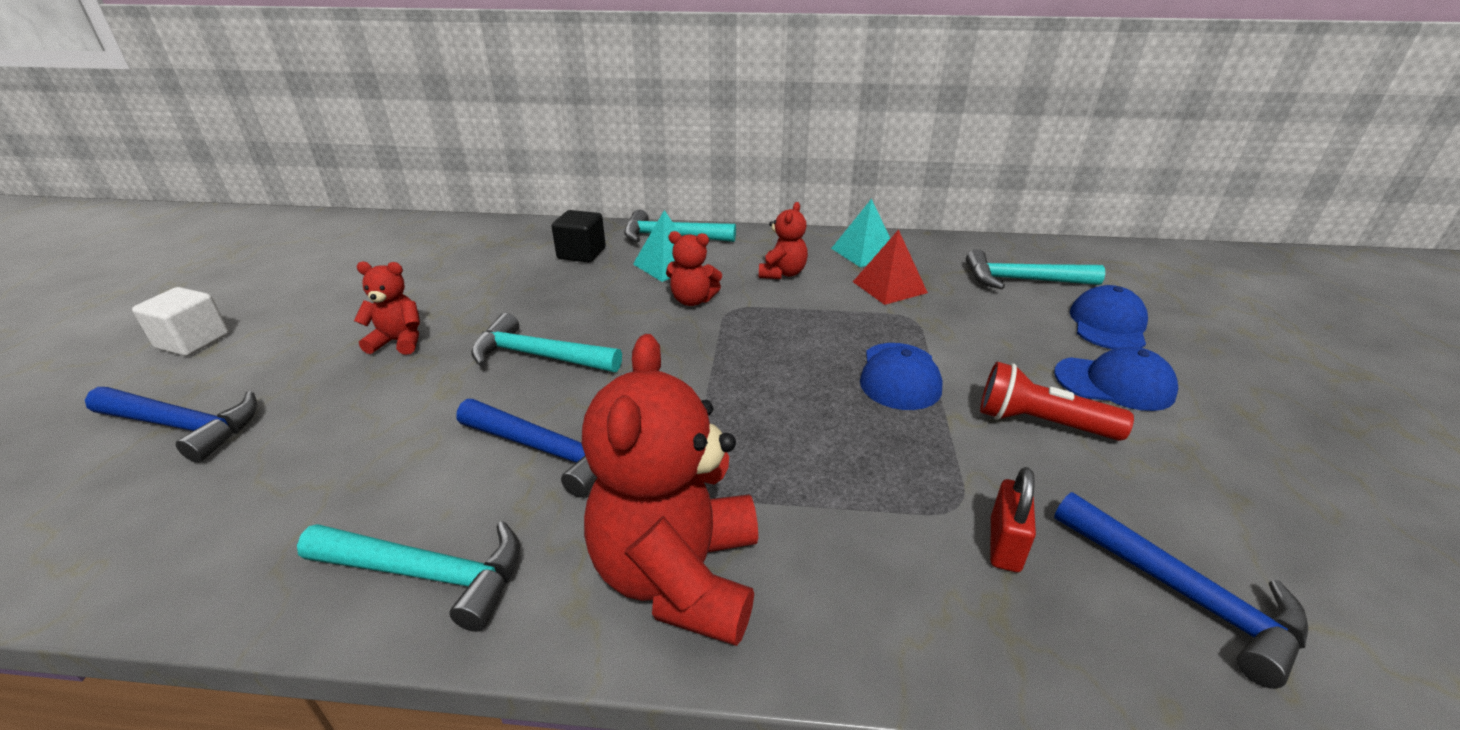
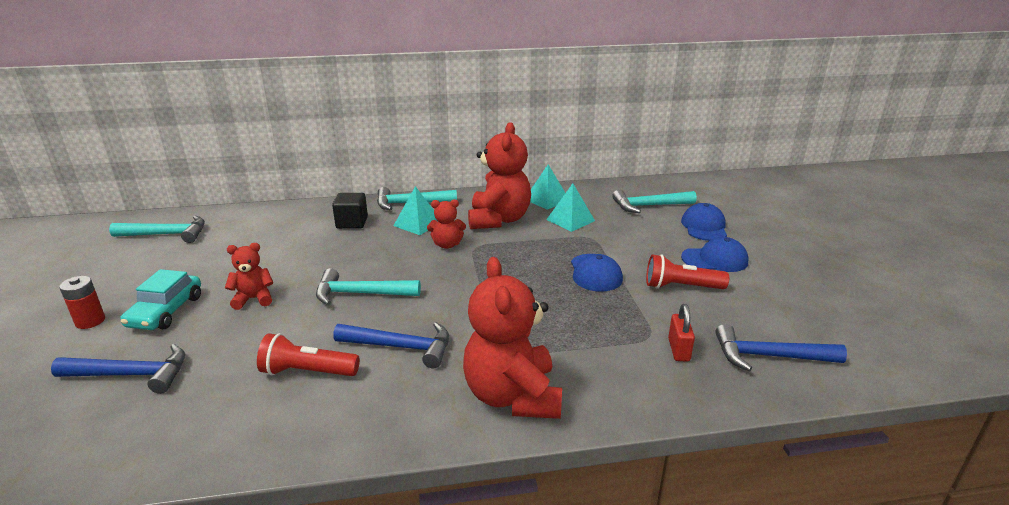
camera: 15 degrees left, 5 degrees down
white cube [132,287,229,356] -> red battery [59,276,105,329]
turquoise hammer [297,521,520,632] -> turquoise hammer moved to [109,216,205,243]
red teddy bear [759,202,808,279] -> red teddy bear [468,122,531,229], size x1.97
red pyramid [853,229,928,305] -> turquoise pyramid [546,183,595,232]
blue hammer [1054,492,1308,689] -> blue hammer turned 150 degrees clockwise [715,324,847,371]
none -> turquoise car [120,269,201,330]
none -> red flashlight [257,333,360,376]

